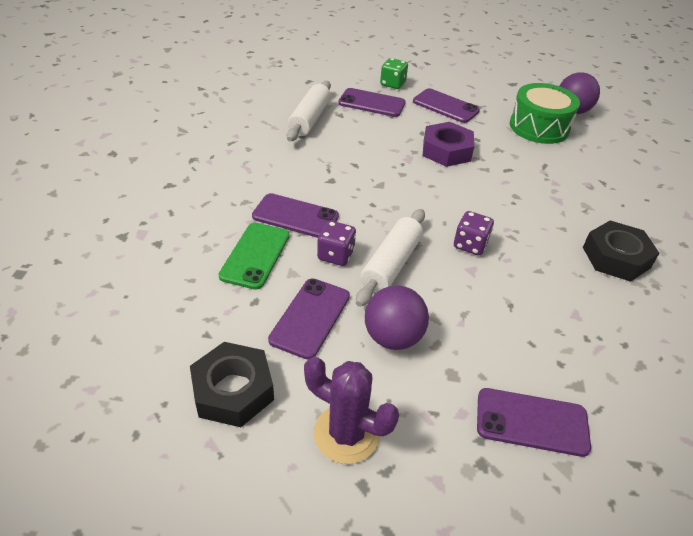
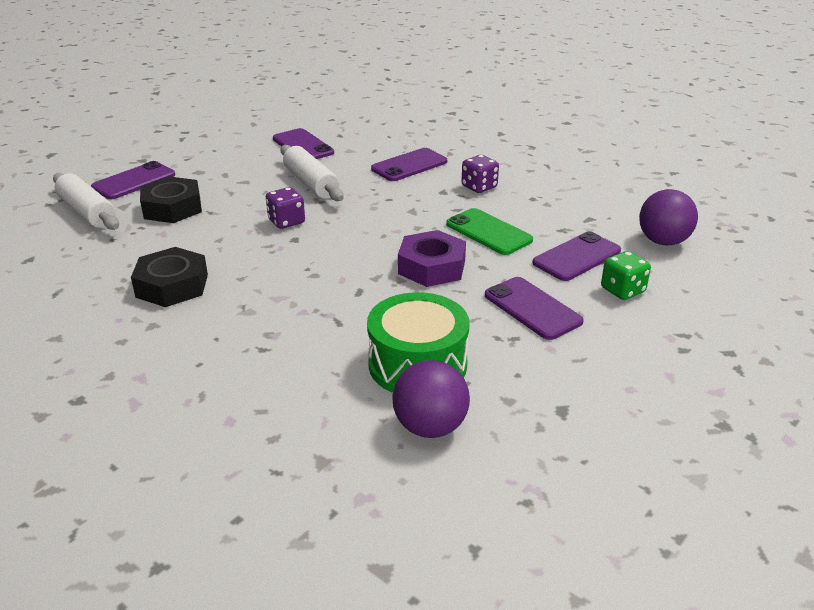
camera: 125 degrees right, 10 degrees down
black nut [190,342,274,427] -> black nut moved to [140,176,202,223]
green phone [218,223,290,290] -> green phone moved to [446,208,533,255]
white rolling pin [287,81,331,142] -> white rolling pin moved to [53,173,119,230]
purple cactus [304,357,399,464] -> none
purple dice [317,221,356,266] -> purple dice moved to [461,155,499,193]
purple ball [365,285,429,350] -> purple ball moved to [639,189,698,245]
purple phone [413,88,480,123] -> purple phone turned 75 degrees clockwise [485,277,584,340]

